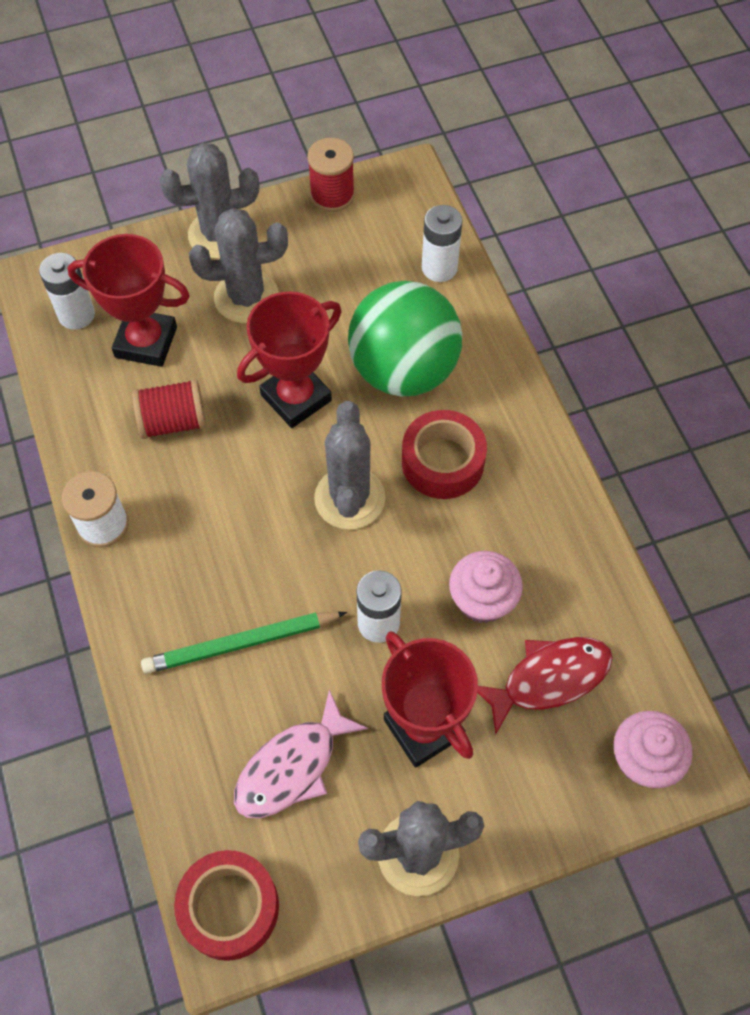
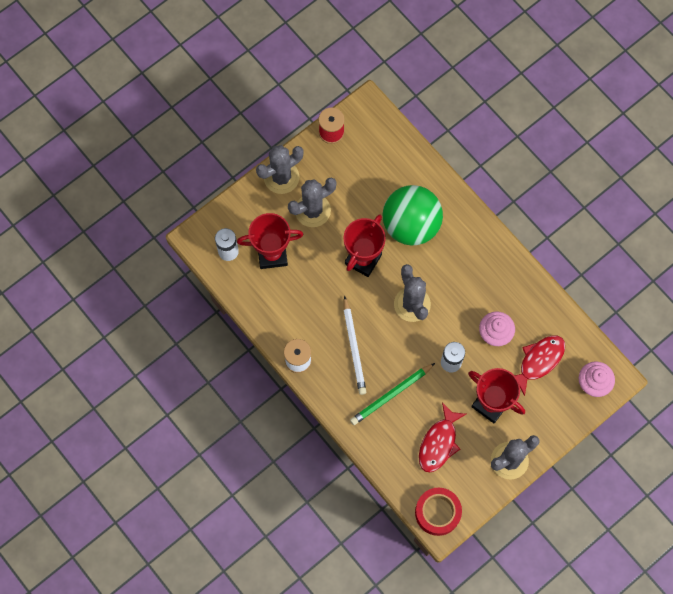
camera: 20 degrees left, 10 degrees up
red spool [132,379,206,439] -> none
pink fish [234,689,369,818] -> red fish [419,402,466,472]
red tape [402,410,487,499] -> none
white battery [422,205,463,282] -> none
none -> white pencil [343,296,366,395]

